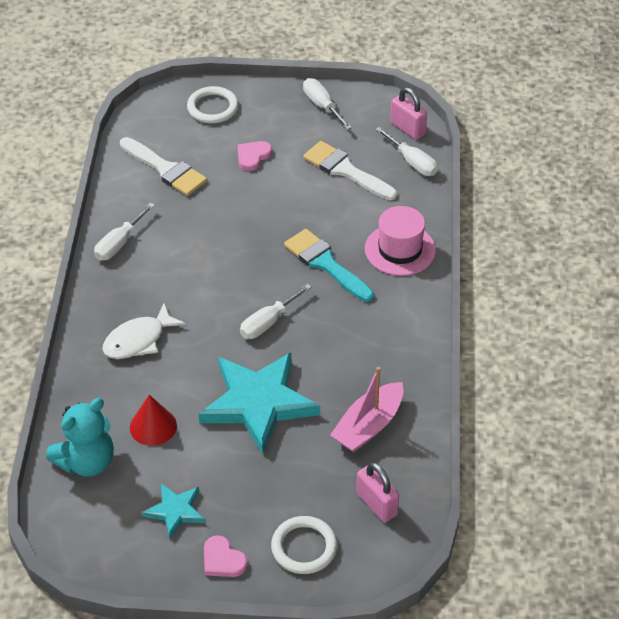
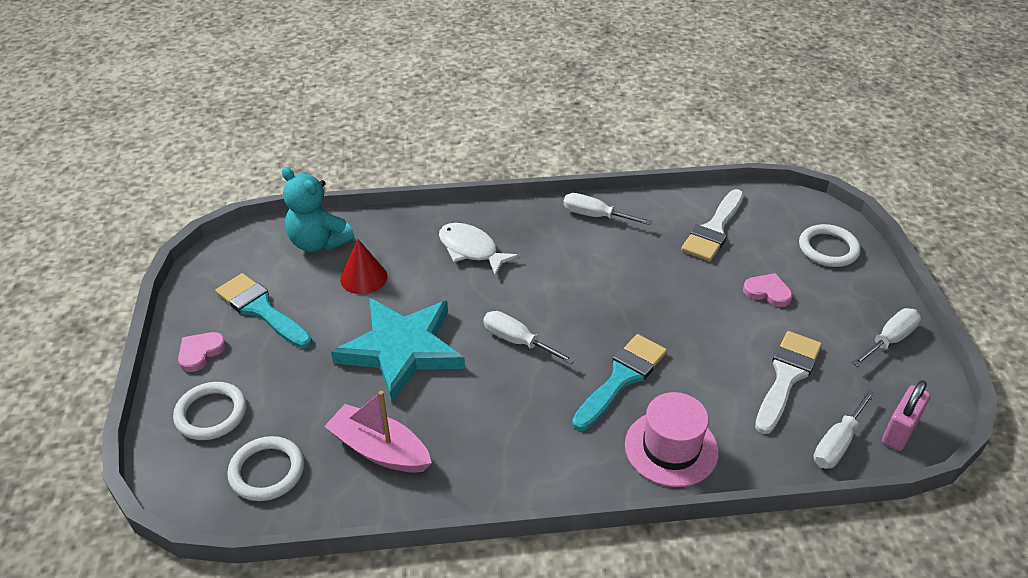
camera: 80 degrees right, 5 degrees down
turquoise star [142,483,205,538] -> turquoise brush [215,273,312,349]
pink padlock [356,462,399,522] -> white ring [227,436,304,501]

